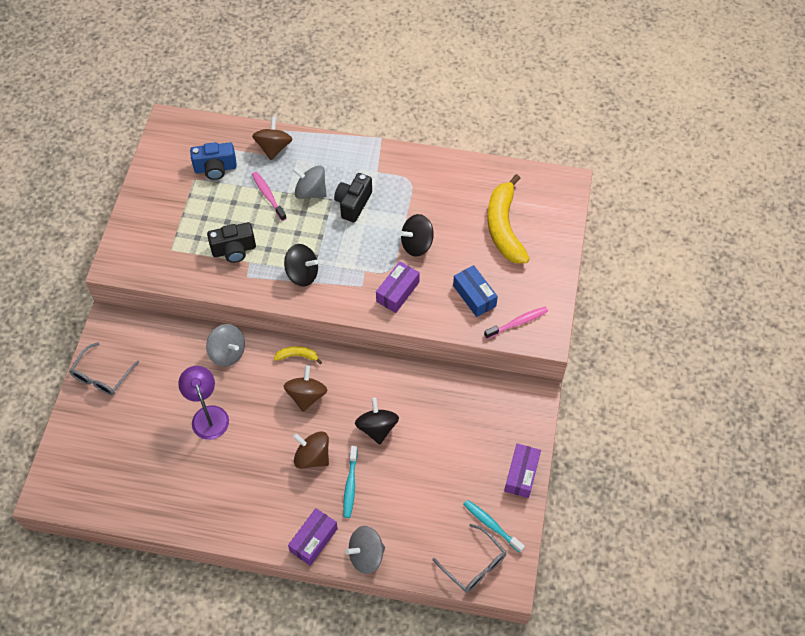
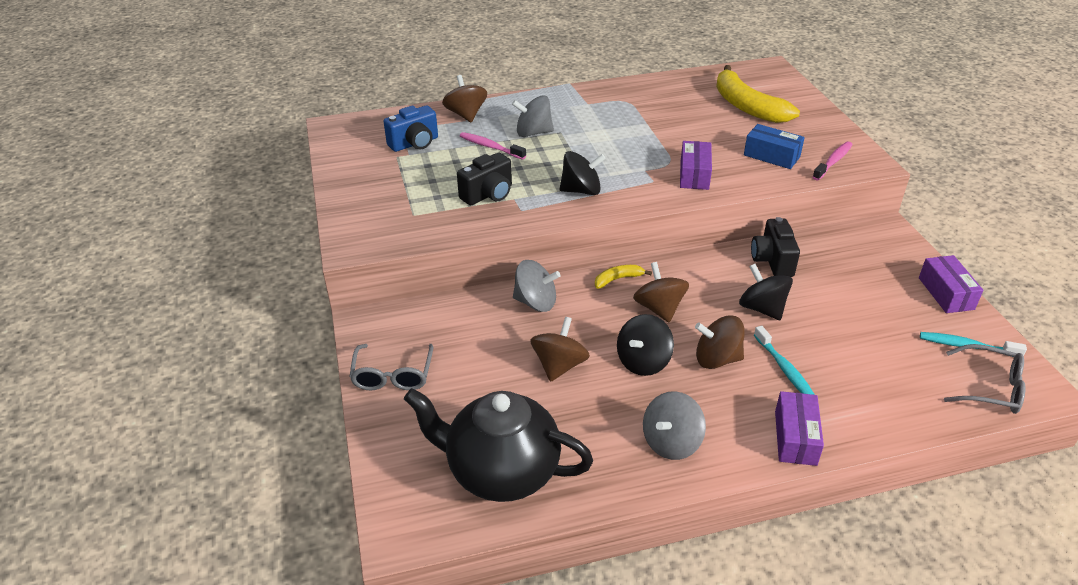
camera: 25 degrees left, 20 degrees down
purple lamp [178,366,229,440] -> brown spinning top [530,317,590,382]
black camera [334,173,372,222] -> black camera moved to [751,217,800,277]
grey spinning top [345,526,385,574] -> grey spinning top moved to [643,391,706,460]
black spinning top [400,214,434,257] -> black spinning top moved to [617,314,674,376]
none -> black teapot [404,388,593,502]

